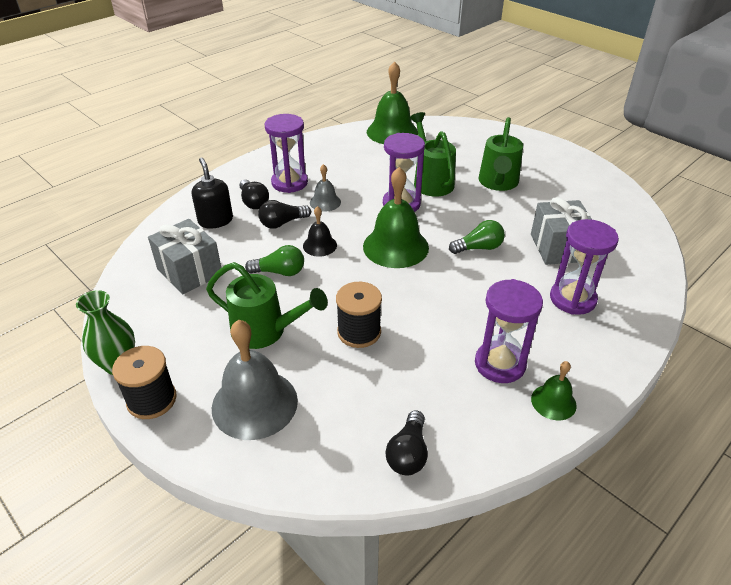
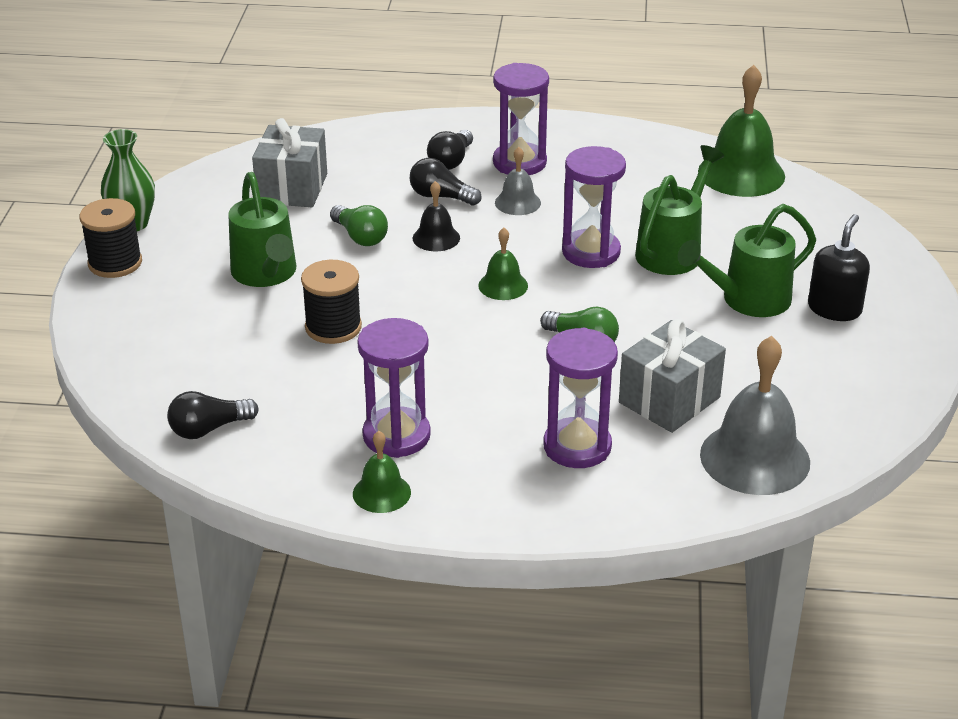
camera: 50 degrees right, 5 degrees down
black soap dispenser [192,158,233,229] -> black soap dispenser moved to [808,214,870,321]
grey bell [212,319,298,440] -> grey bell moved to [700,336,810,495]
green bell [363,167,429,268] -> green bell [478,228,528,300], size x0.52

